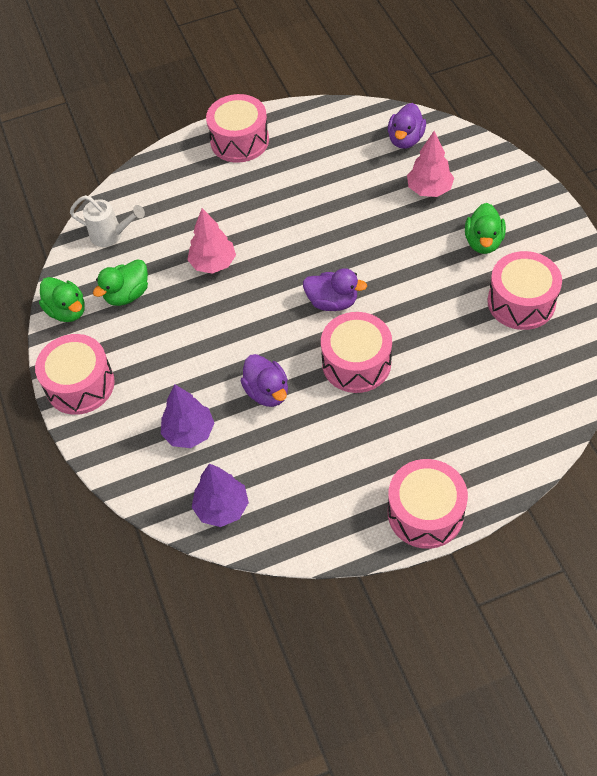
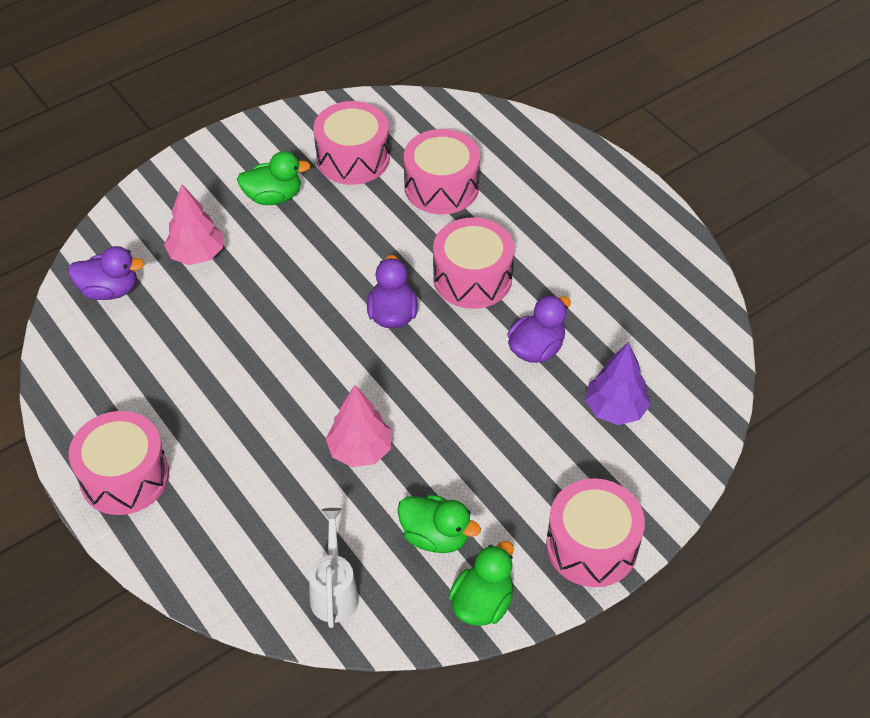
camera: 110 degrees left, 5 degrees down
purple tree [192,463,249,527] -> none
pink drum [388,459,468,549] -> pink drum moved to [404,129,480,214]

